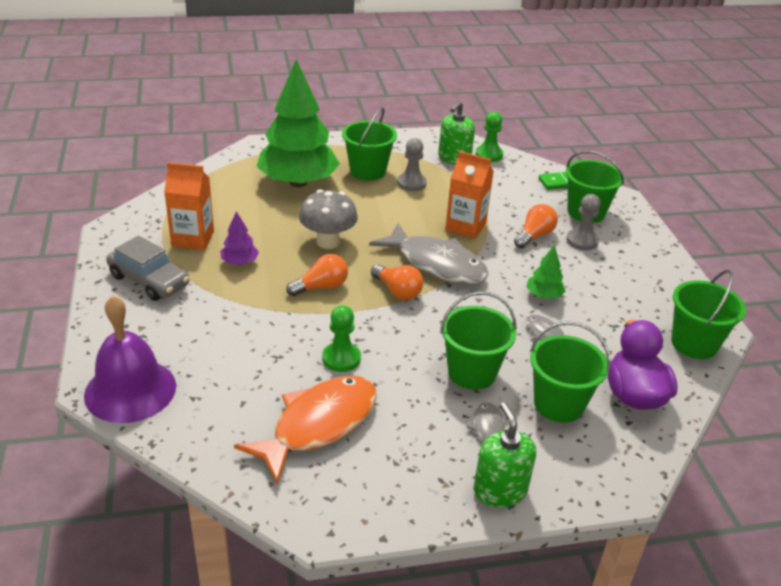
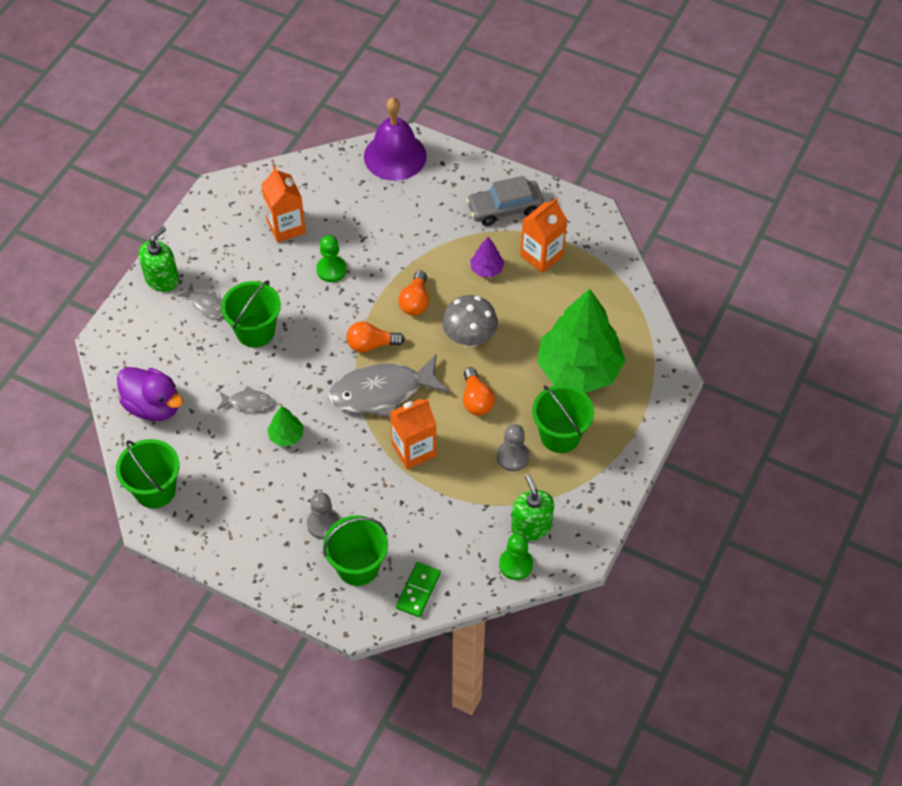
camera: 130 degrees right, 20 degrees up
orange fish [234,376,377,484] -> orange carton [261,166,306,243]
green soap dispenser [474,402,536,507] -> green soap dispenser turned 75 degrees counterclockwise [138,227,179,292]
orange light bulb [514,204,558,249] -> orange light bulb moved to [463,367,495,415]
green bucket [530,321,611,423] -> none

